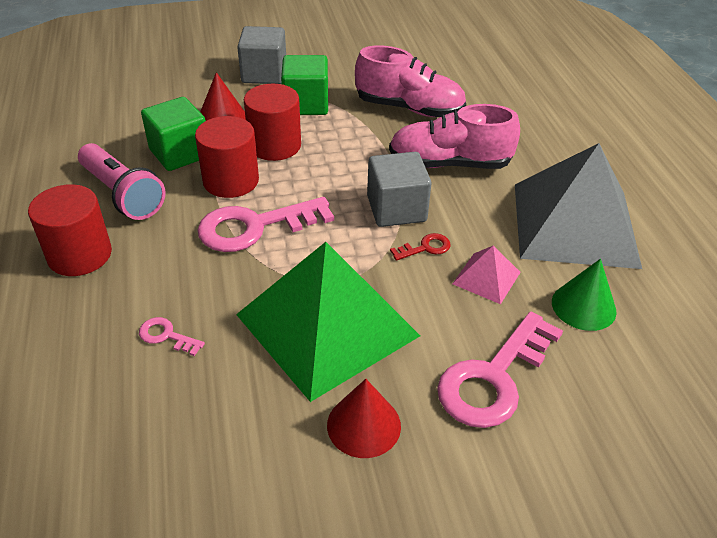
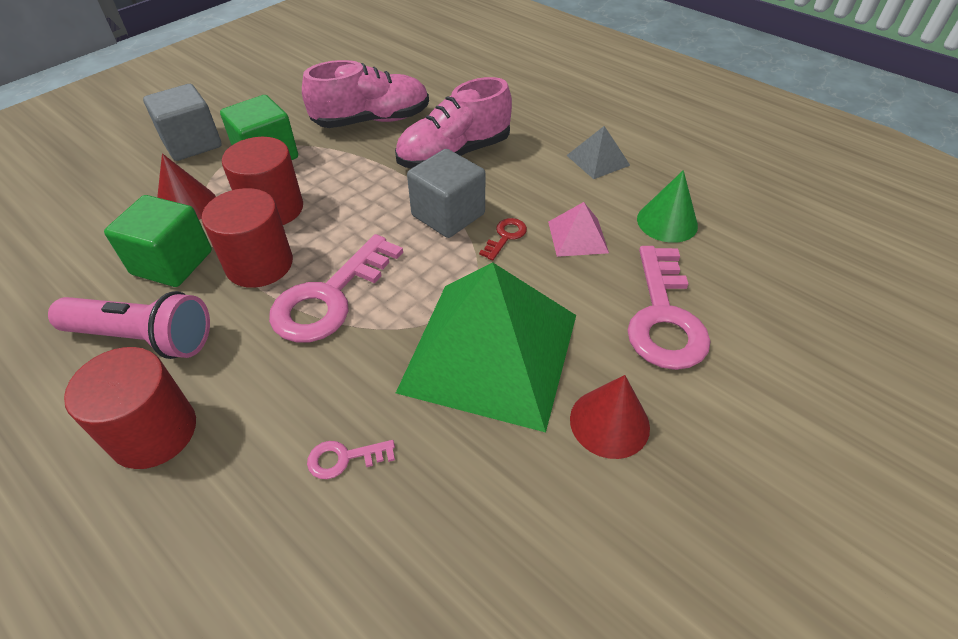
camera: 35 degrees left, 5 degrees up
grey pyramid [515,143,642,269] -> grey pyramid [566,126,630,179], size x0.42

